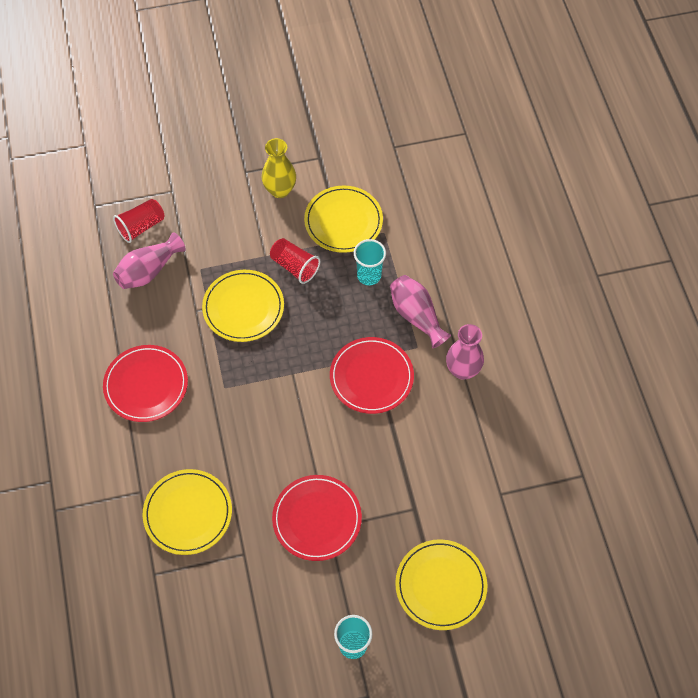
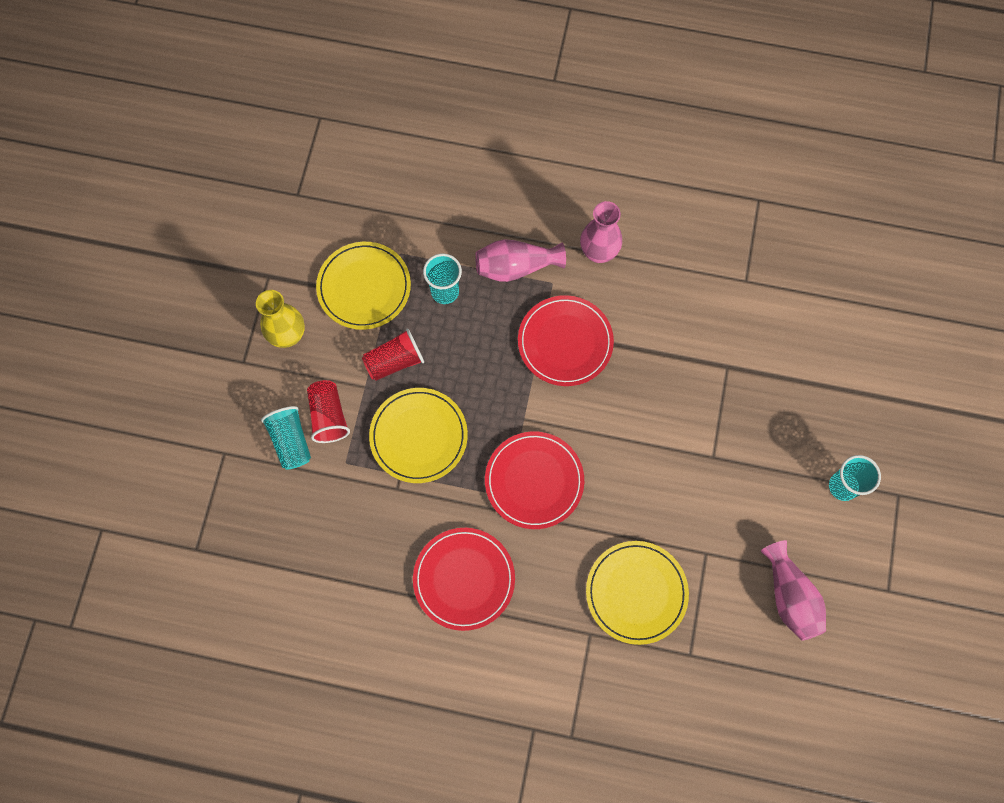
camera: 65 degrees left, 10 degrees up
red cup [113,199,165,243] -> red cup moved to [307,380,350,443]
pink vase [113,232,186,289] -> pink vase moved to [761,540,826,641]
red plate [272,475,362,561] -> red plate moved to [485,431,584,529]
yellow plate [395,539,487,630] -> none
none -> turquoise cup [261,406,311,470]

